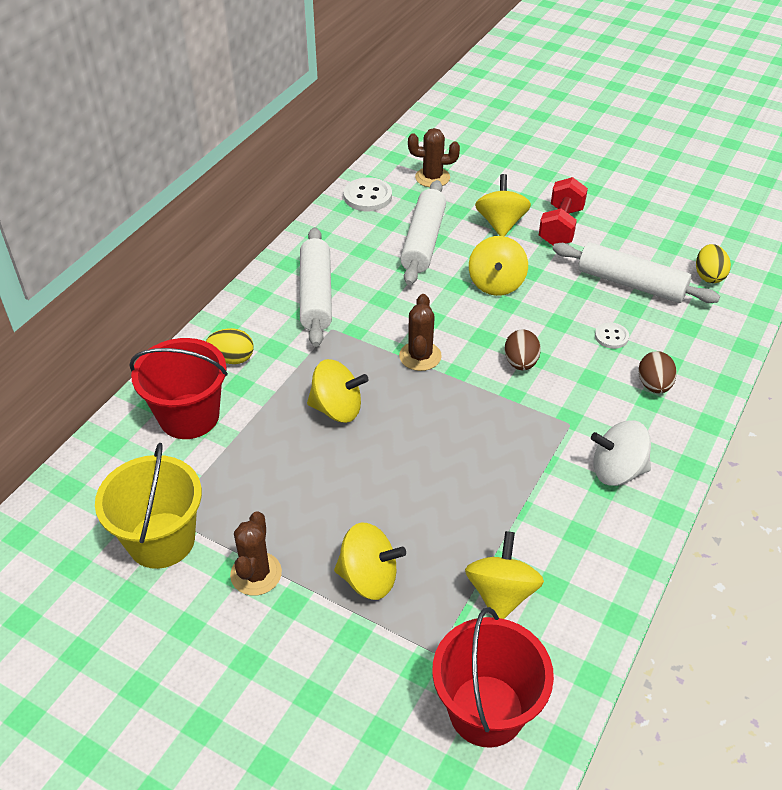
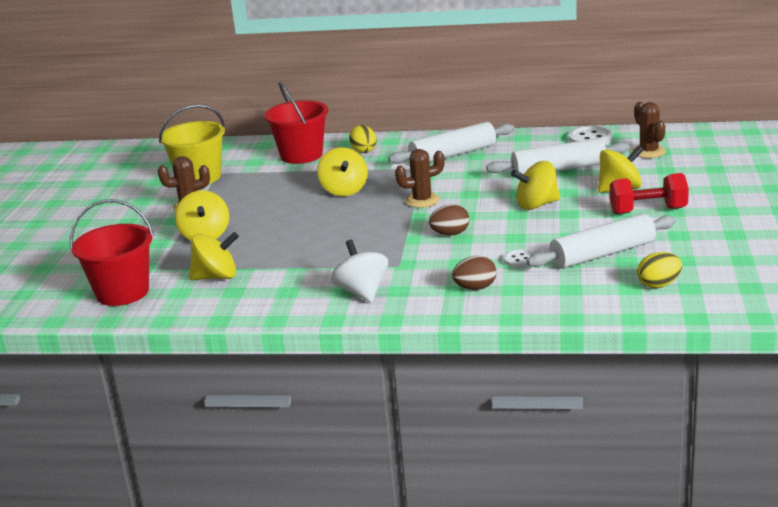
camera: 70 degrees right, 20 degrees down
white rolling pin [552,242,720,303] -> white rolling pin turned 60 degrees clockwise [527,213,676,269]

